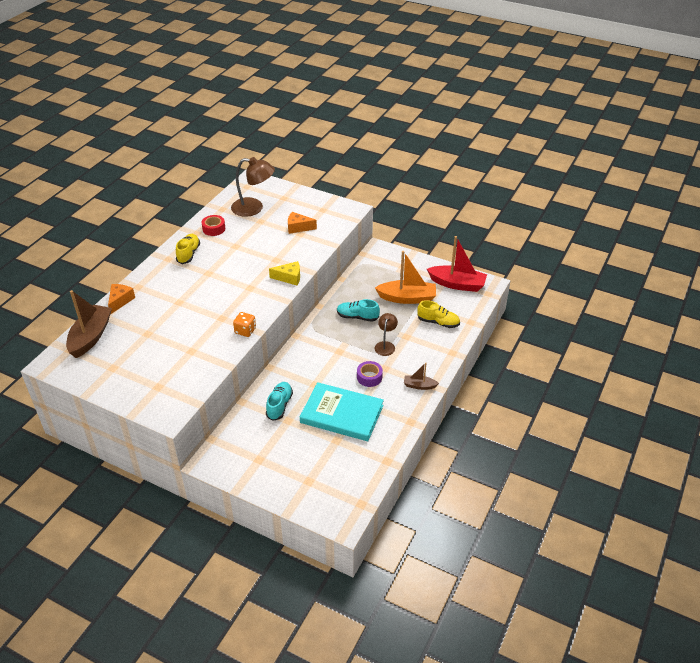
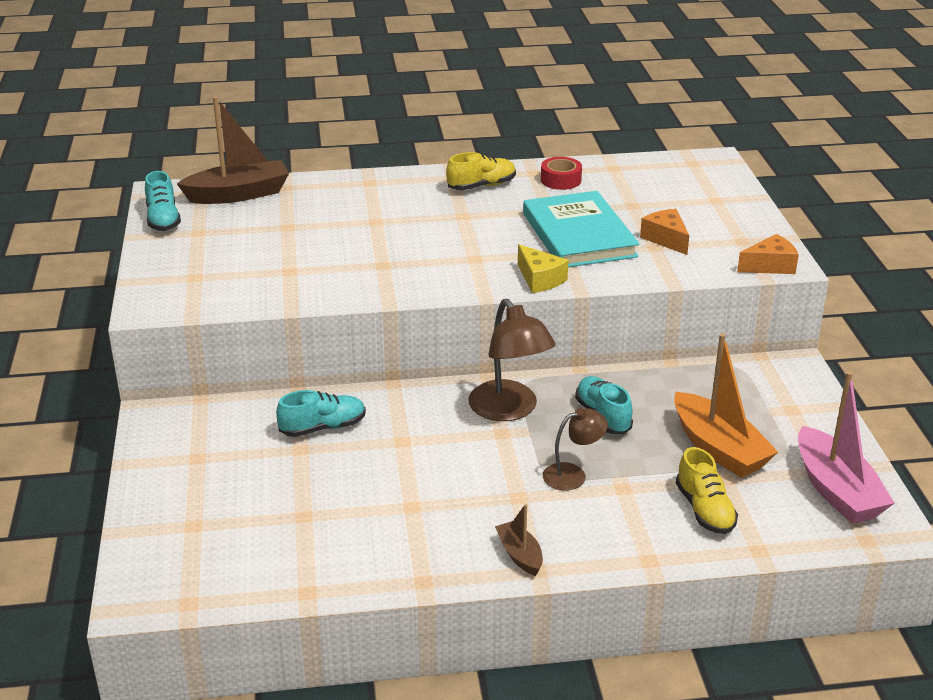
camera: 55 degrees right, 10 degrees down
orange cheese [108,284,135,314] -> orange cheese moved to [737,234,799,274]
brown lamp [231,157,275,217] -> brown lamp moved to [468,299,556,421]
orange dice [233,312,256,337] -> none
turquoise book [300,382,384,441] -> turquoise book moved to [523,191,640,267]
purple tape [357,361,383,387] -> none
red boat [427,236,487,292] -> pink boat [798,371,894,524]
none -> turquoise shoe [145,171,181,231]

